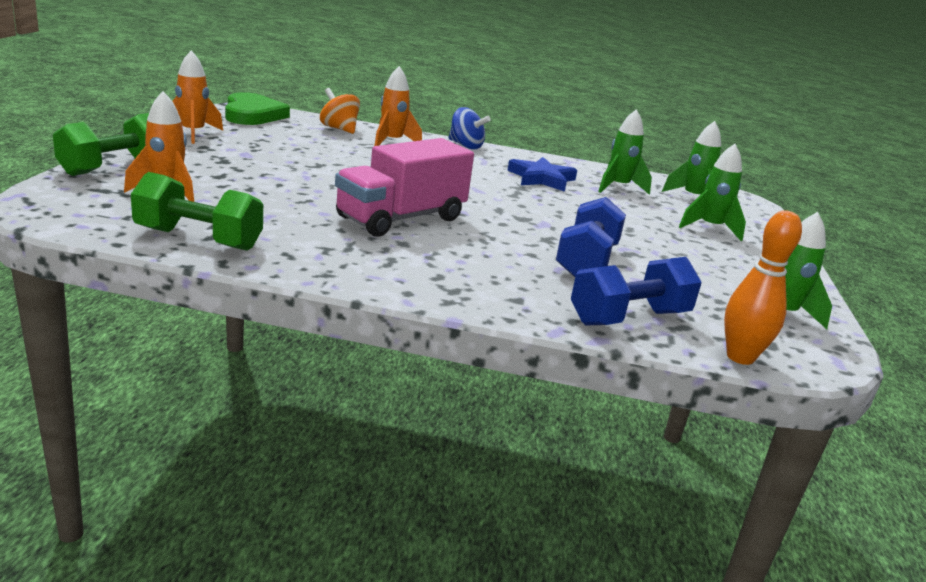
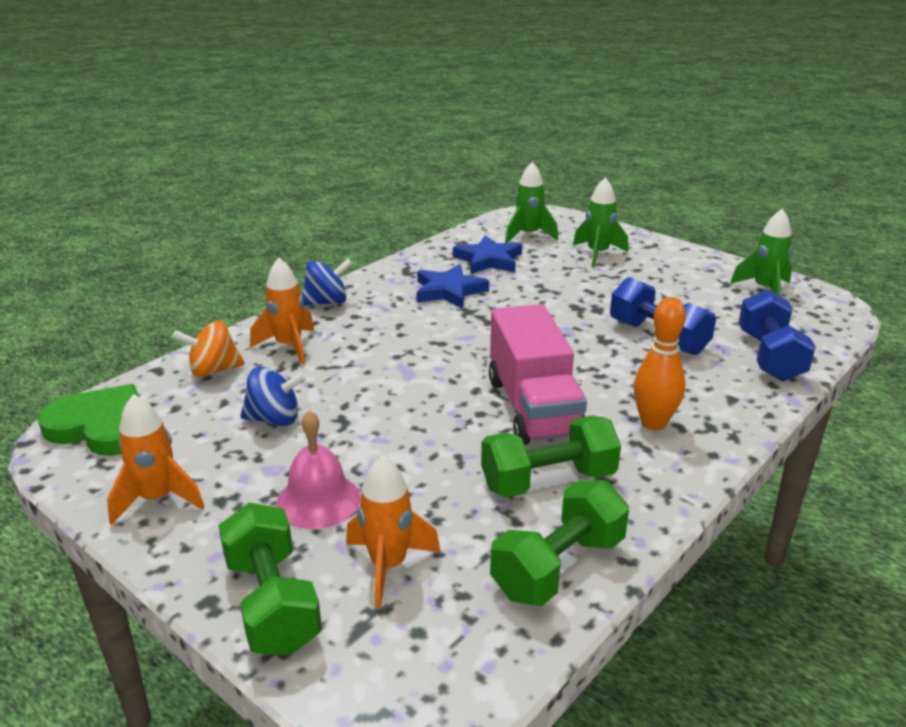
camera: 55 degrees left, 5 degrees up
green rocket [598,109,652,195] -> blue star [453,235,522,274]
orange bowling pin [724,211,802,365] -> orange bowling pin moved to [634,297,686,431]
none -> blue spinning top [240,367,307,426]
none -> pink bell [276,410,360,529]
none -> green dumbbell [481,415,621,498]

